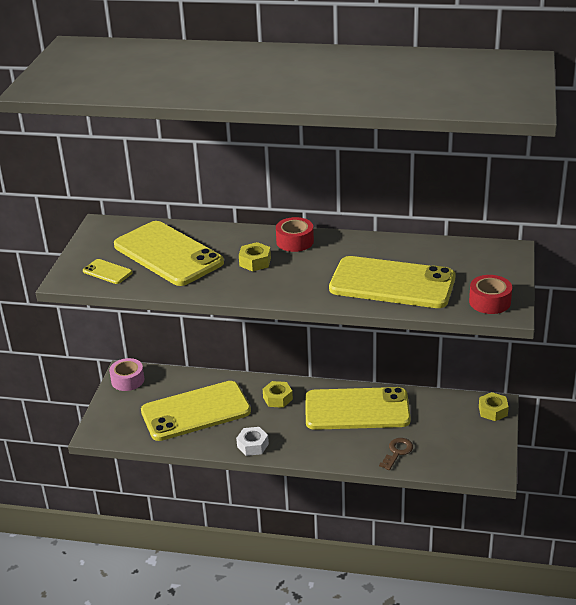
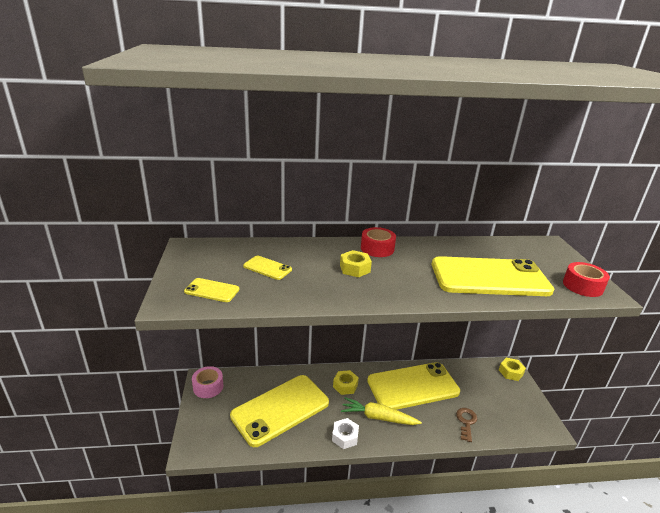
camera: 20 degrees left, 5 degrees down
yellow phone [114,221,224,286] -> yellow phone [243,256,292,280], size x0.41
none -> yellow carrot [341,397,422,425]

